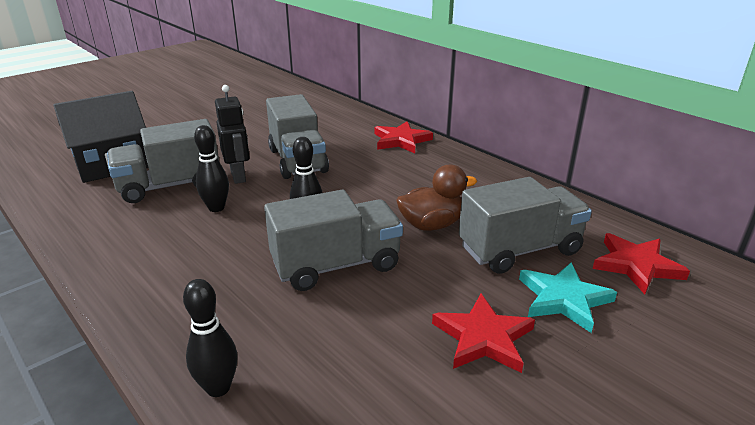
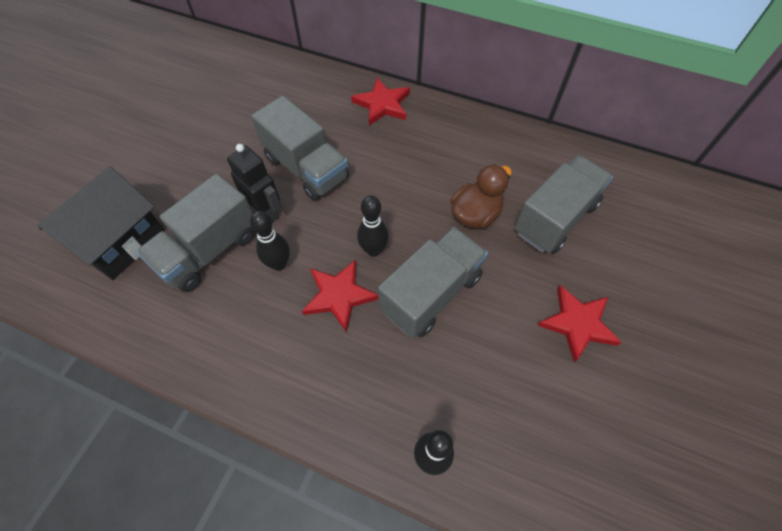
camera: 25 degrees left, 30 degrees up
turquoise star [519,263,617,333] -> none
red star [592,233,690,294] -> red star moved to [302,259,378,333]

